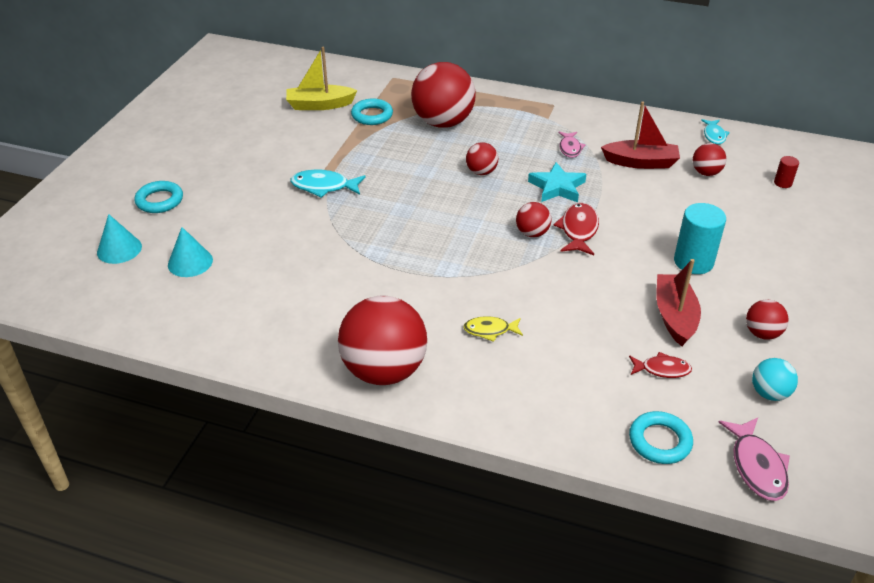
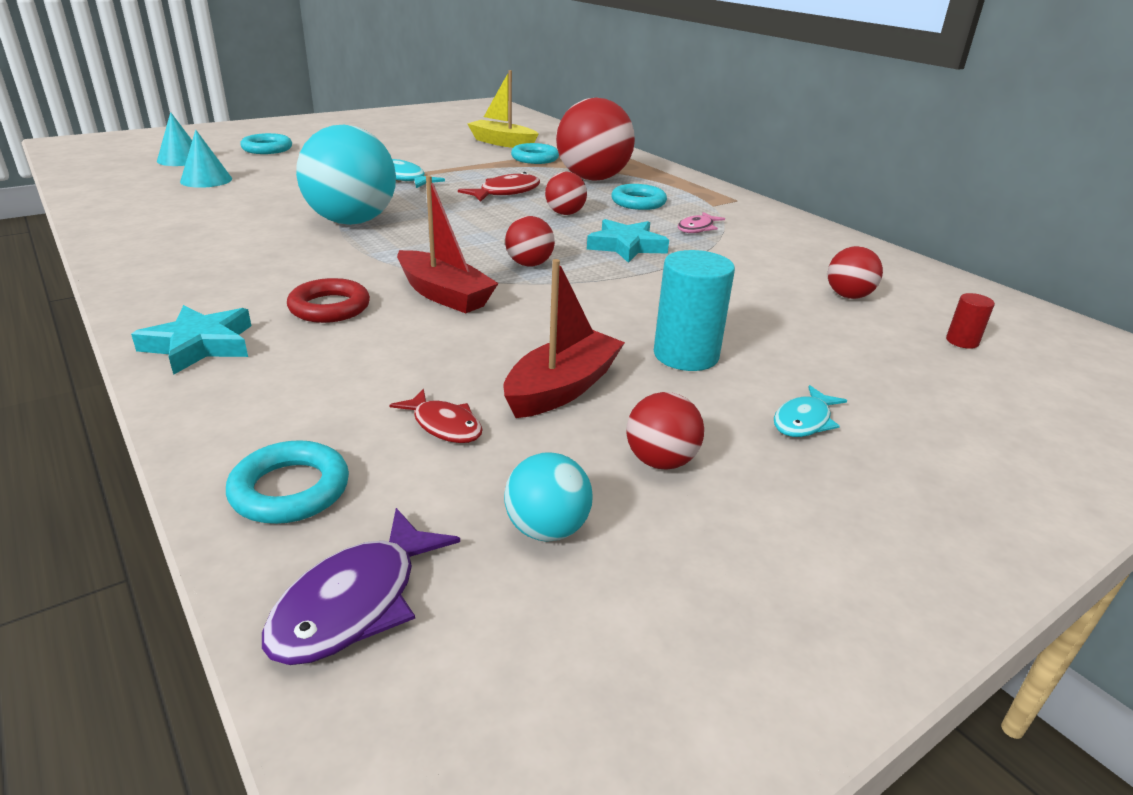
camera: 35 degrees right, 10 degrees down
red ball [338,296,427,385] -> none
yellow fish [463,316,523,342] -> red ring [287,278,370,323]
red fish [553,203,599,255] -> red fish moved to [458,172,540,202]
red boat [601,101,680,169] -> red boat moved to [397,176,499,313]
turquoise fish [701,119,730,144] -> turquoise fish moved to [774,385,847,437]
pink fish [718,417,790,501] -> purple fish [262,508,460,665]
none -> turquoise star [131,305,251,375]
none -> turquoise ball [296,125,396,225]
none -> turquoise ring [611,184,667,210]

